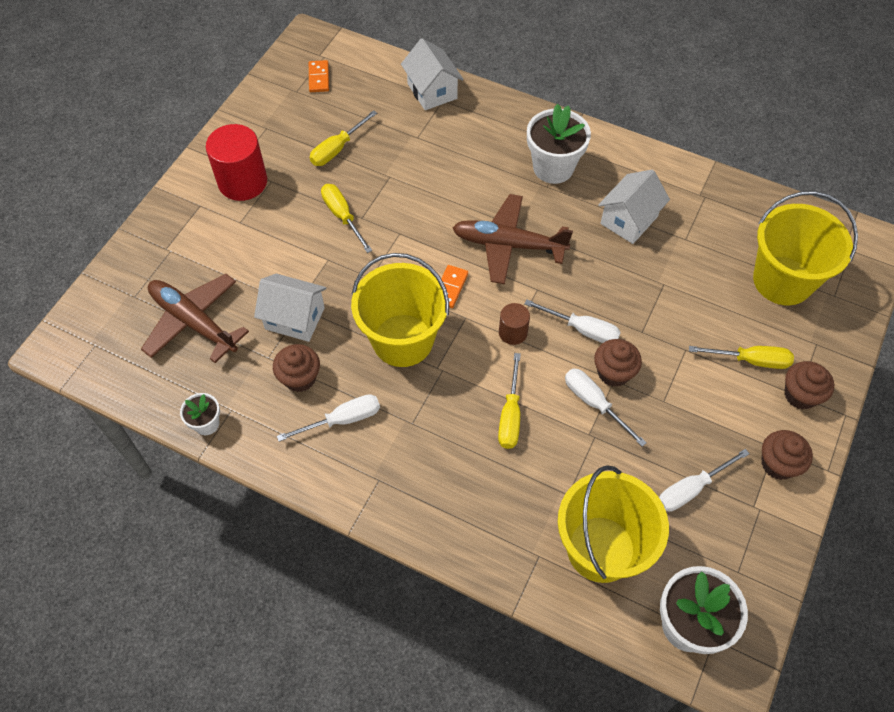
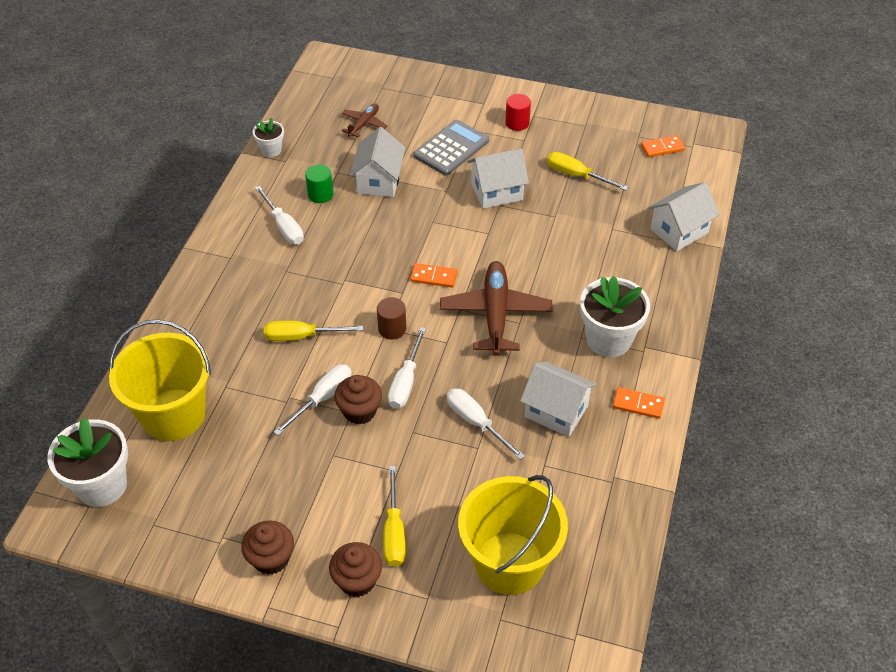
camera: 80 degrees right, 10 degrees down
brown plane [141,274,249,363] -> brown plane [341,103,387,138], size x0.52
red cylinder [206,124,267,201] -> red cylinder [505,94,531,131], size x0.53
brown cupcake [273,344,320,392] -> green cylinder [305,164,333,203]
yellow screwdriver [321,184,372,253] -> white house [467,148,529,209]
yellow bucket [351,253,449,367] -> none
white screwdriver [659,449,750,512] -> white screwdriver moved to [447,389,525,460]
none -> grey calculator [413,120,489,176]
none -> orange domino [613,387,665,419]

